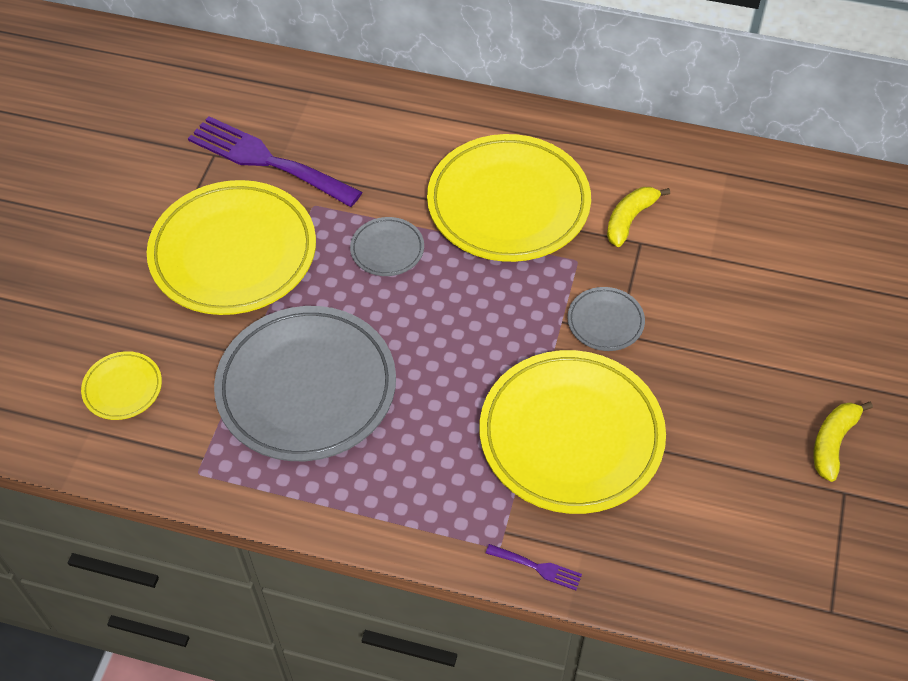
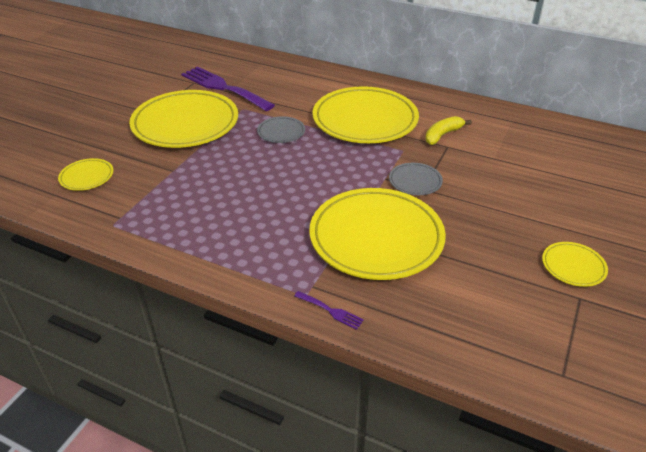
camera: 10 degrees right, 15 degrees down
grey plate [214,306,396,461] -> none
yellow banana [814,402,873,482] -> yellow plate [542,242,608,287]

